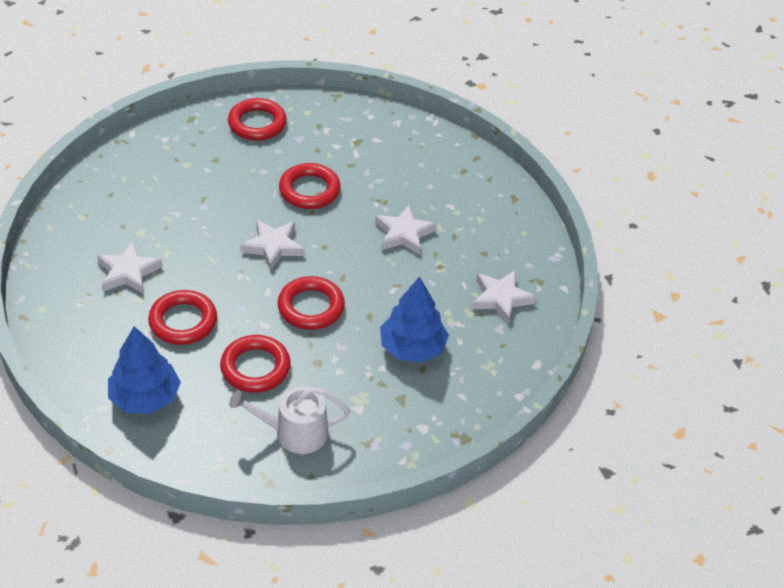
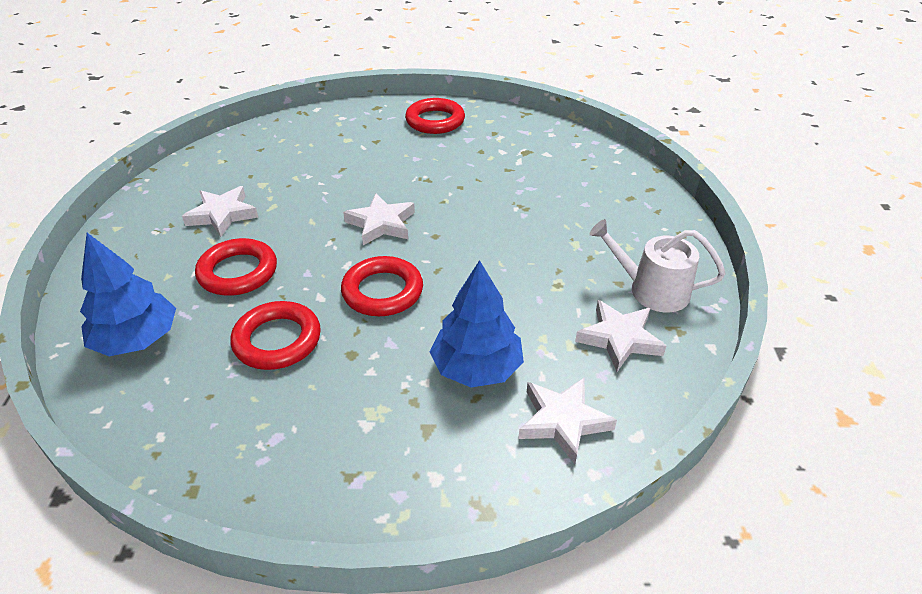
camera: 25 degrees right, 5 degrees down
white watering can [229,386,350,454] -> white watering can moved to [589,219,725,312]
red ring [279,163,341,209] -> none
white star [375,205,437,255] -> white star moved to [518,377,617,464]

